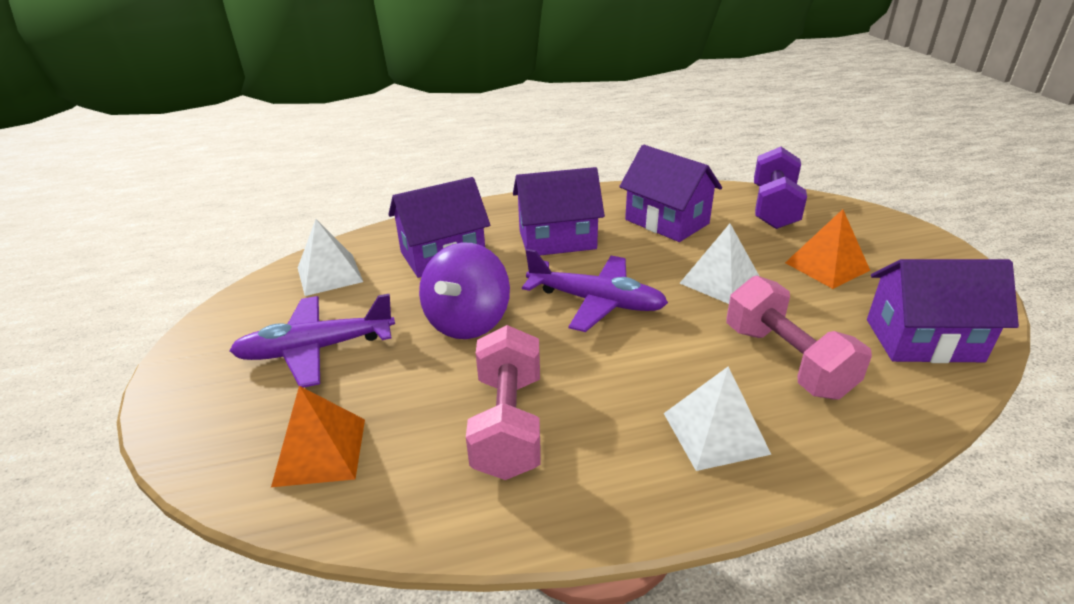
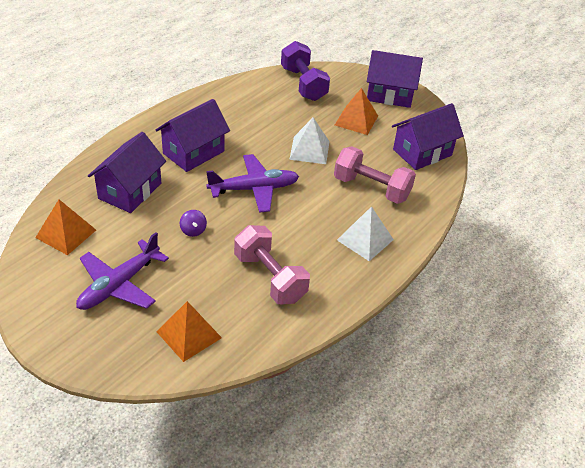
camera: 40 degrees left, 10 degrees up
white pyramid [298,219,363,296] -> orange pyramid [35,200,96,255]
purple spinning top [419,243,510,339] -> purple spinning top [180,210,207,237], size x0.44
purple house [619,145,722,242] -> purple house moved to [367,50,423,108]

